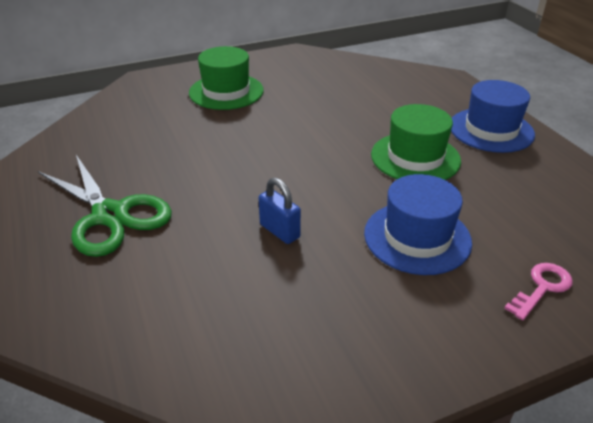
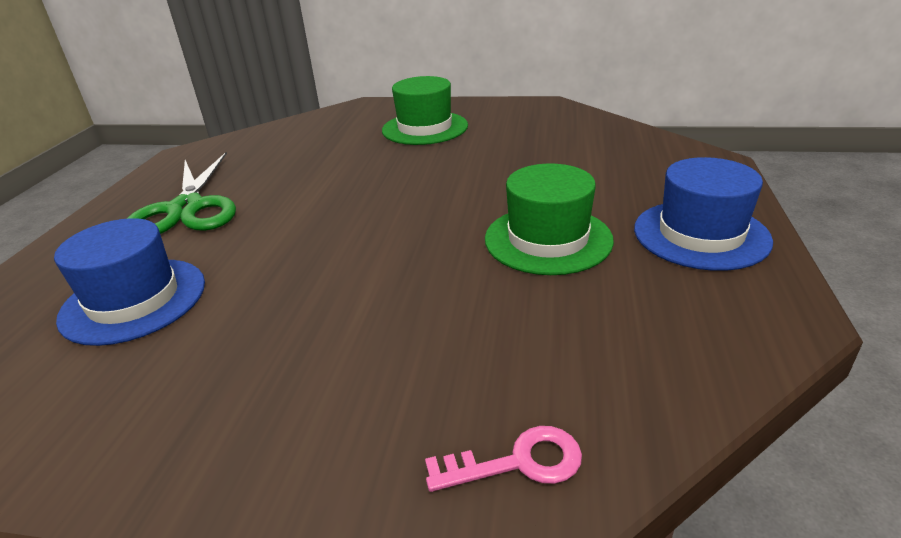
camera: 35 degrees right, 5 degrees down
blue padlock [259,178,301,244] -> none
blue hat [364,174,472,275] -> blue hat moved to [54,218,205,346]

